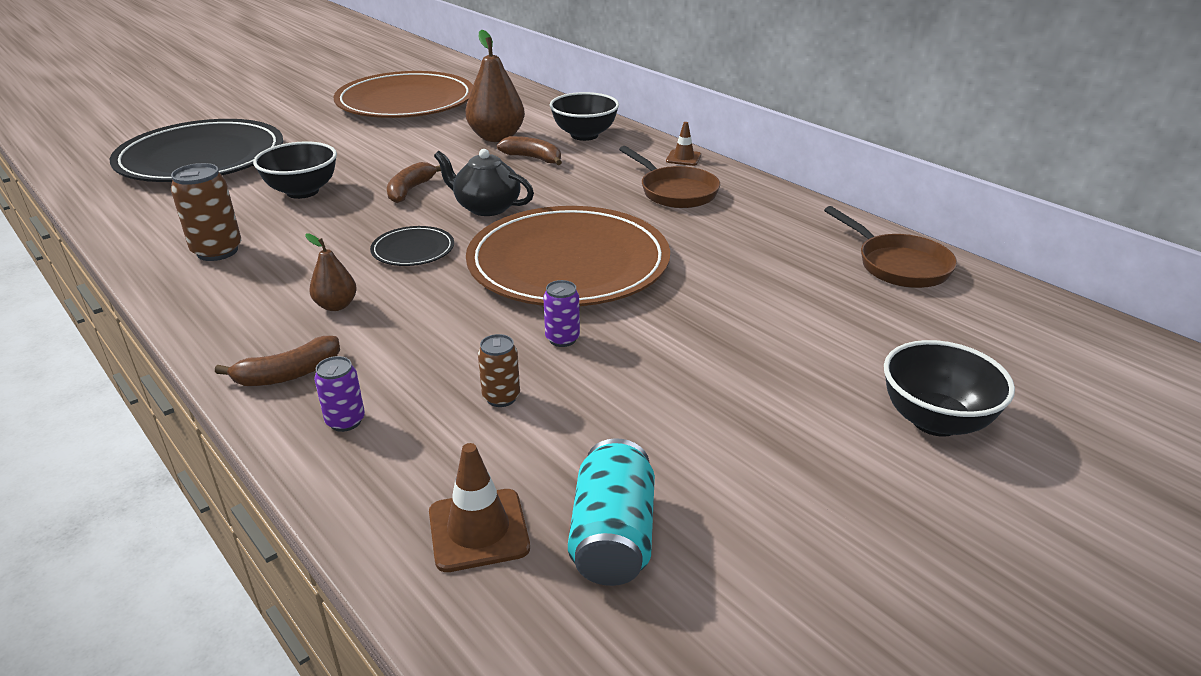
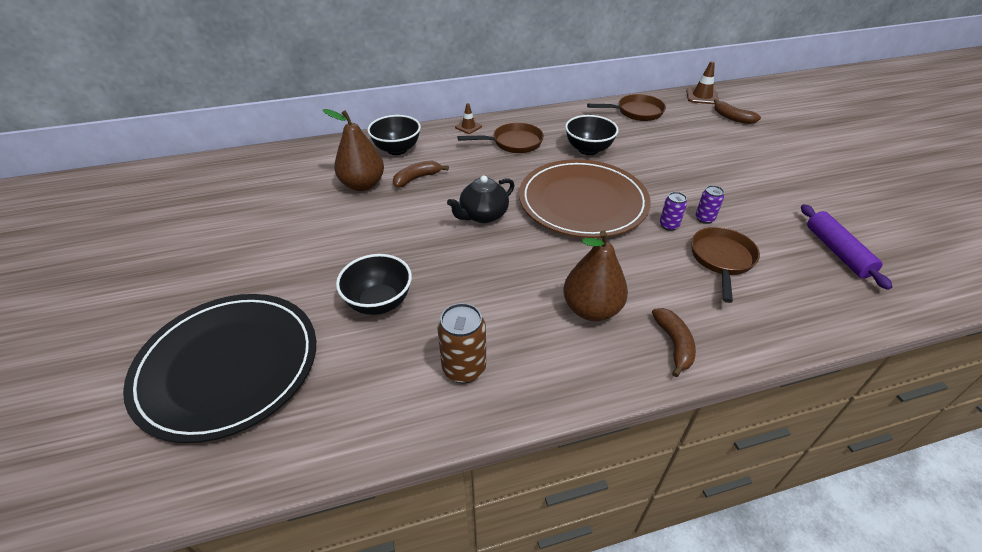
camera: 65 degrees left, 10 degrees up
brown pear [305,234,357,311] -> brown pear [563,230,628,321], size x1.87
purple can [314,356,365,432] -> purple can moved to [696,185,724,224]
brown plate [334,71,473,118] -> none
black plate [370,226,454,266] -> none
brown banana [387,162,441,203] -> brown banana moved to [714,99,761,124]
brown traffic cone [429,443,530,572] -> brown traffic cone moved to [686,61,719,104]
brown can [478,334,520,407] -> brown pan [691,227,760,303]
turquoise can [568,438,655,586] -> purple rolling pin [801,204,893,290]
black bowl [884,340,1015,437] -> black bowl moved to [565,115,619,155]

